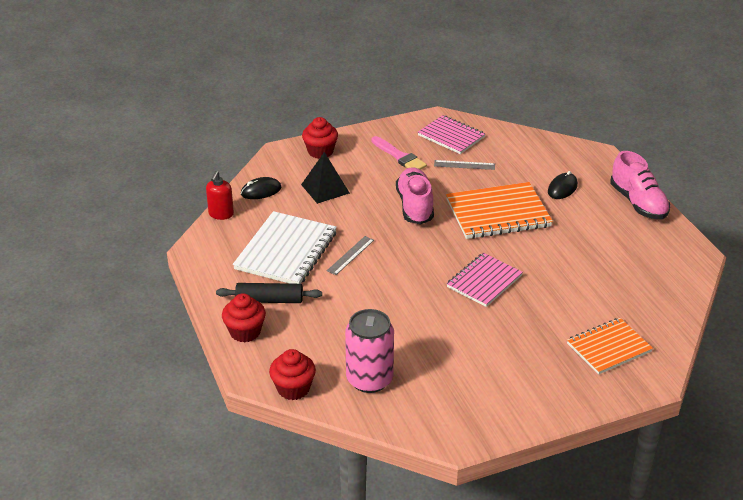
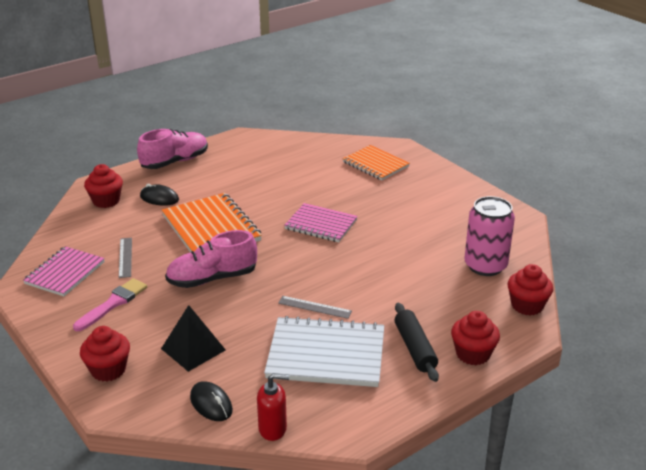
camera: 105 degrees left, 5 degrees down
none -> red cupcake [84,164,123,208]

